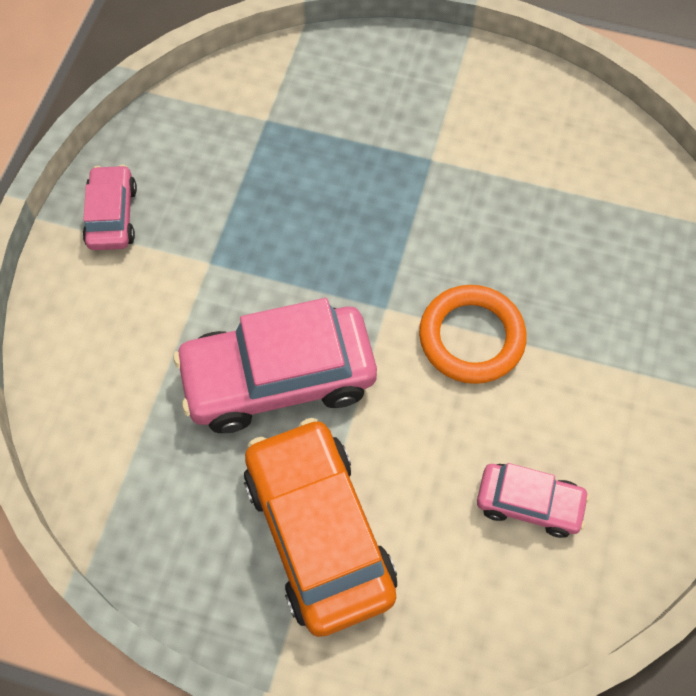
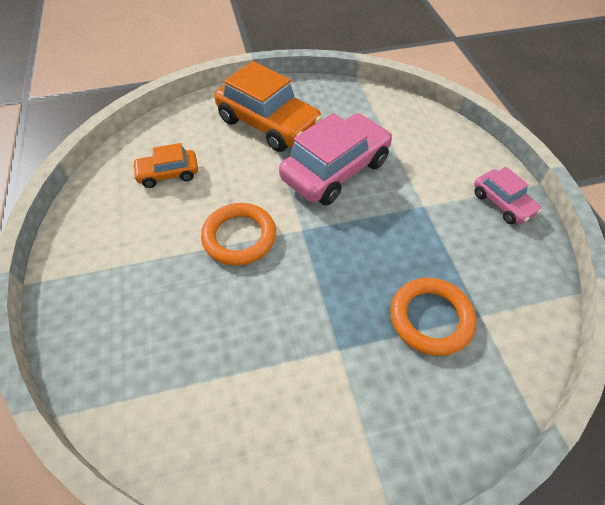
camera: 150 degrees right, 10 degrees down
pink car [477,463,590,538] -> orange car [132,143,198,188]
none -> orange ring [390,278,476,356]

